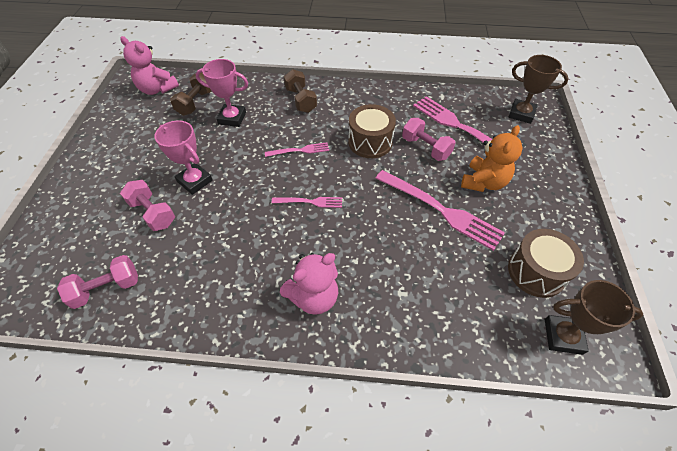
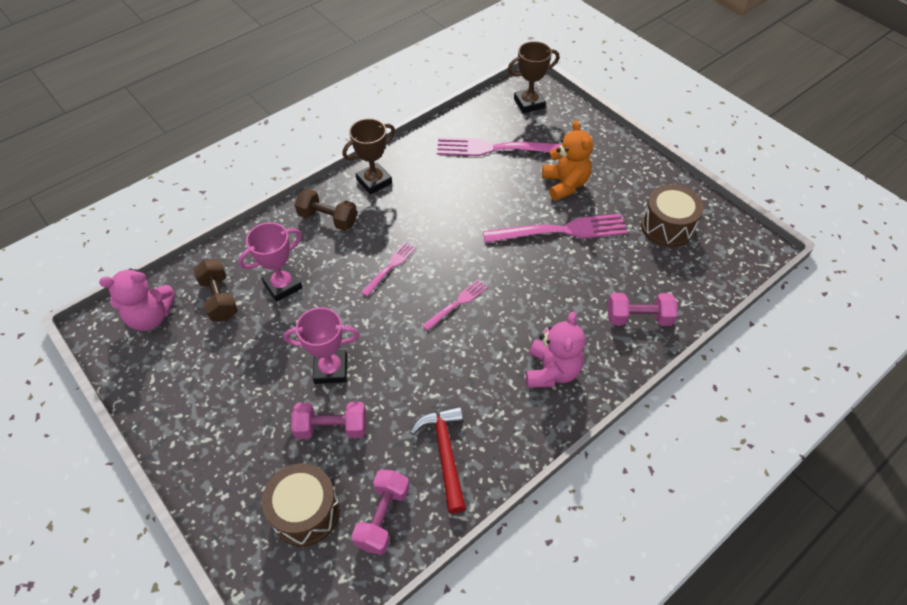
camera: 45 degrees left, 0 degrees up
brown drum [348,104,396,158] -> brown drum moved to [262,463,340,547]
pink dumbbell [402,118,455,161] -> pink dumbbell moved to [608,293,678,326]
brown trophy [545,280,643,355] -> brown trophy moved to [343,118,395,195]
none -> red hammer [410,406,466,514]

